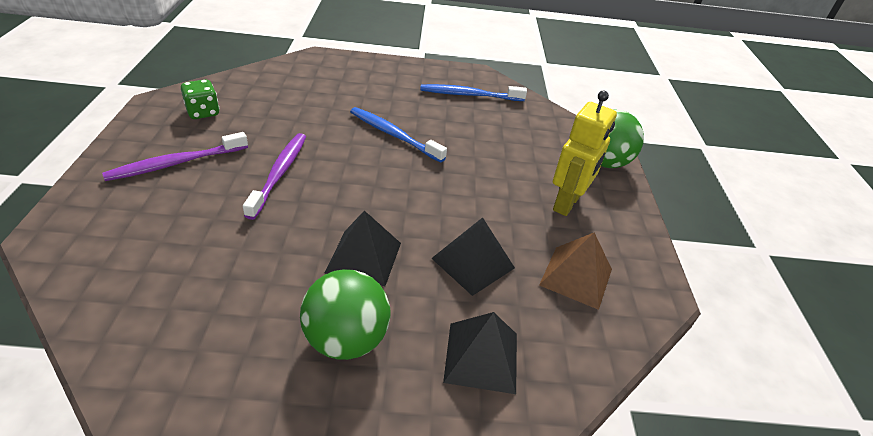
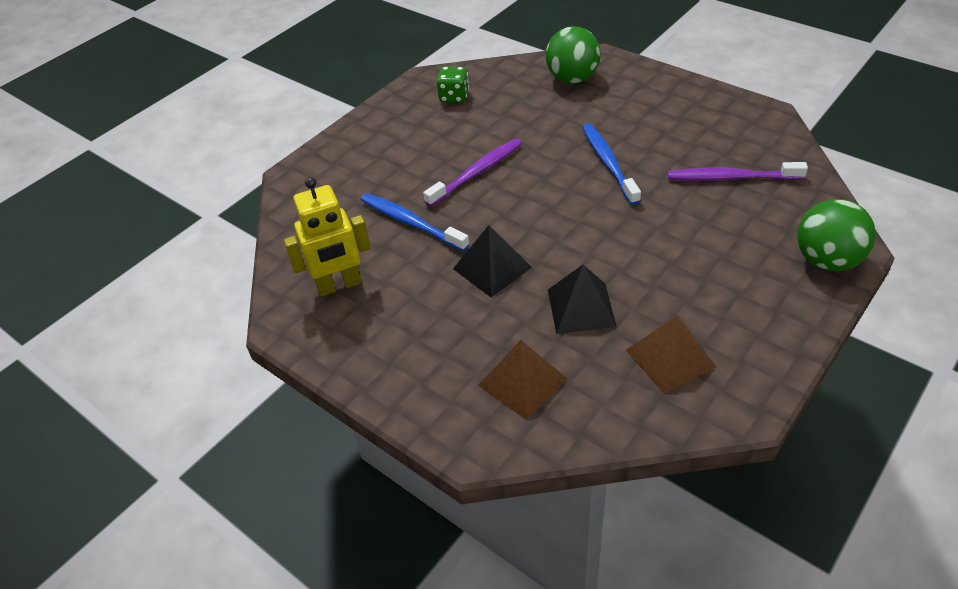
camera: 45 degrees right, 5 degrees up
purple toothbrush [102,132,248,181] -> purple toothbrush moved to [668,162,808,181]
green ball [300,269,391,360] -> green ball moved to [546,26,601,83]
blue toothbrush [420,84,527,101] -> blue toothbrush moved to [361,193,469,252]
black pyramid [443,312,517,394] -> brown pyramid [478,340,568,420]
yellow robot [553,91,617,216] -> yellow robot moved to [284,177,371,297]

